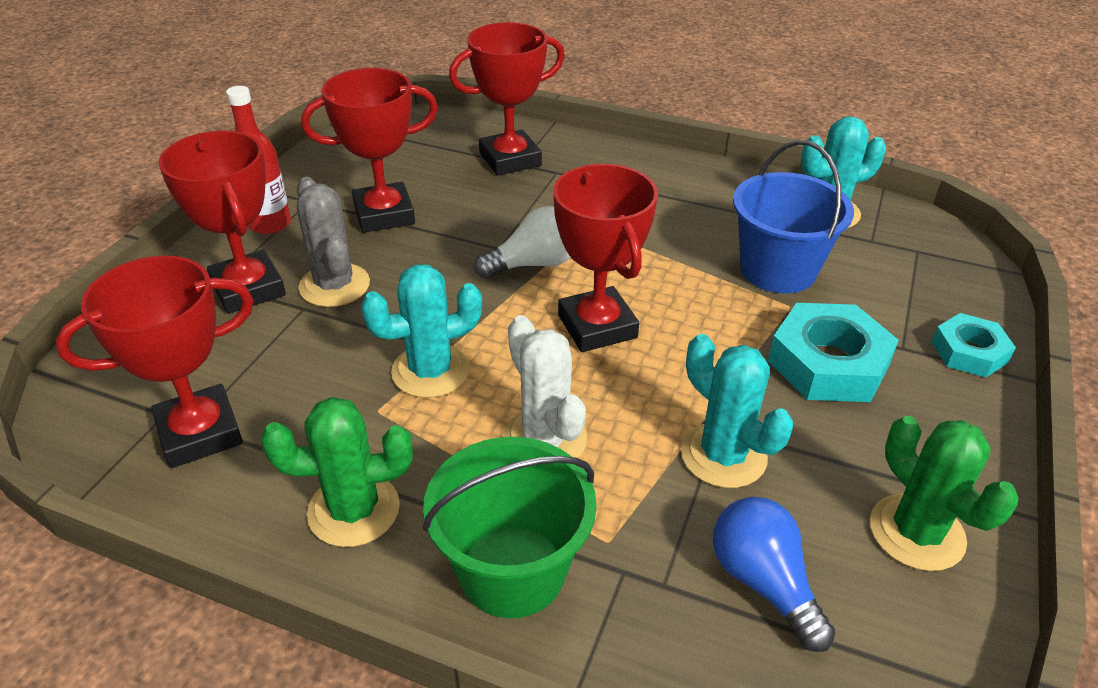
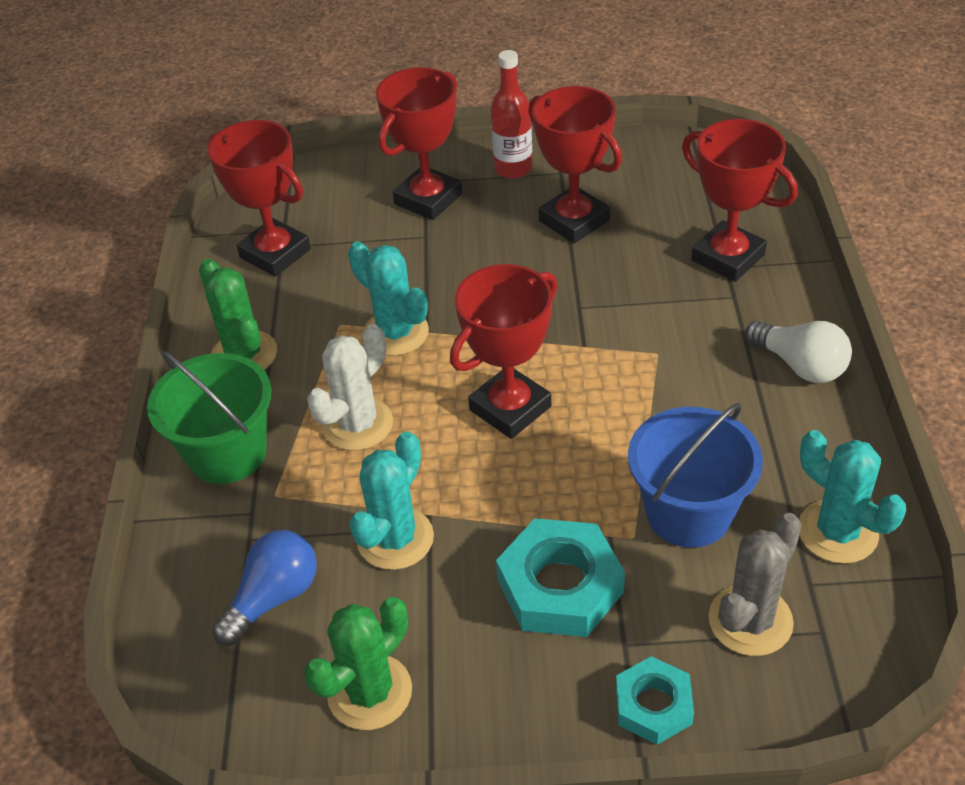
camera: 70 degrees right, 5 degrees up
grey cactus [297,177,370,307] -> grey cactus moved to [709,513,802,656]
white light bulb [474,206,570,279] -> white light bulb moved to [745,321,852,383]

